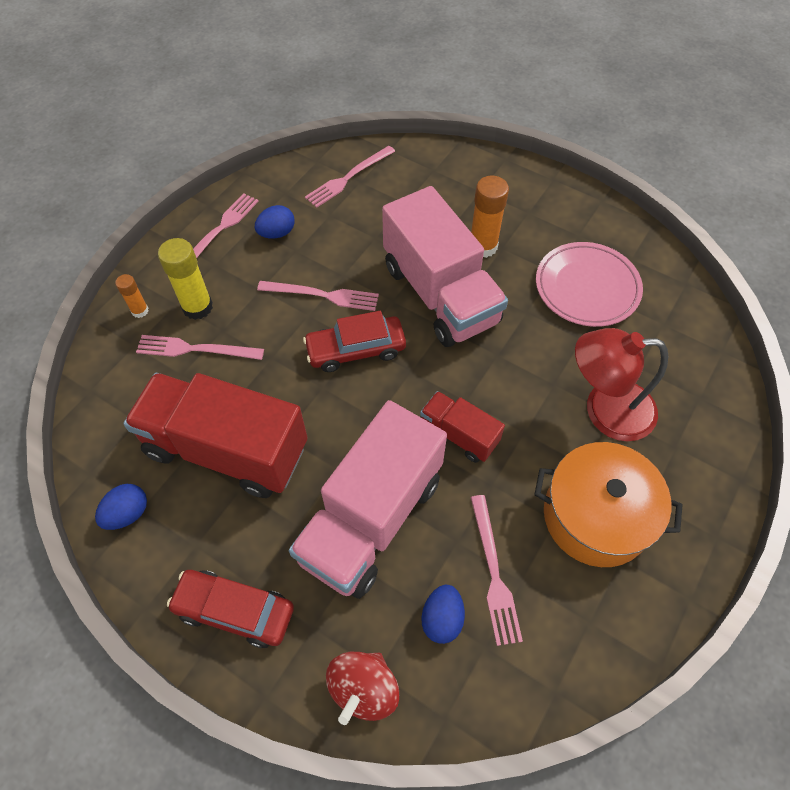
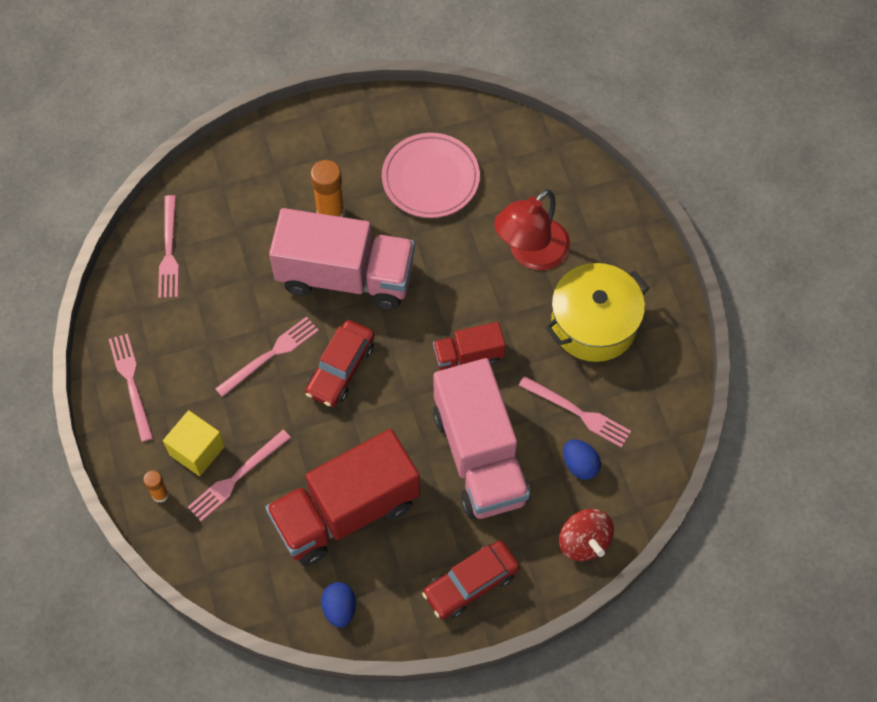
camera: 50 degrees left, 5 degrees up
yellow glue stick [158,238,213,320] -> yellow cube [163,410,225,476]
blue egg [255,205,295,238] -> none
orange pot [534,442,683,567] -> yellow pot [545,263,649,362]

